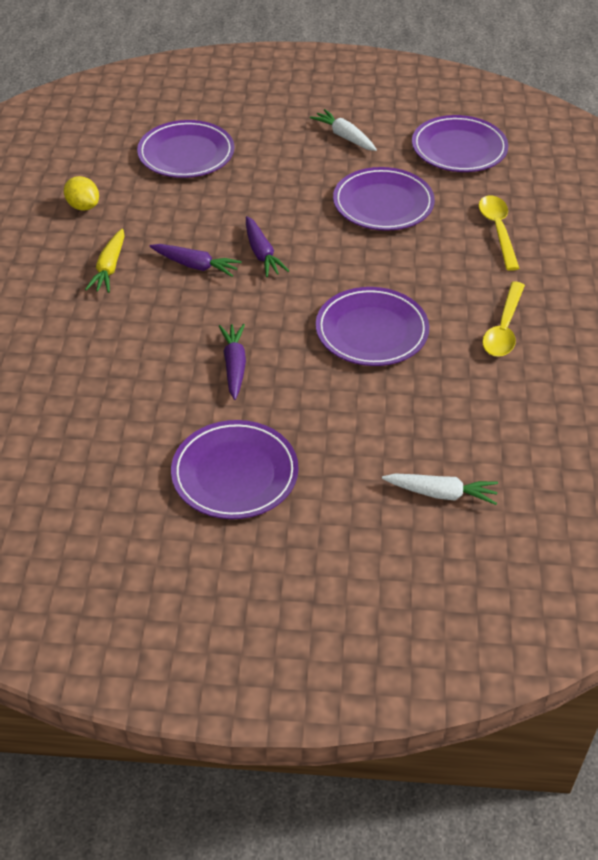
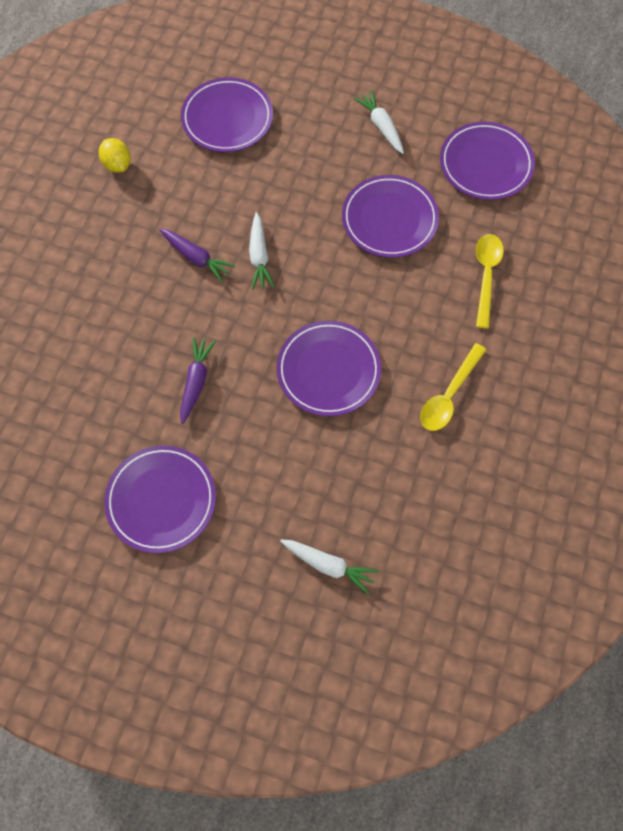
camera: 15 degrees right, 20 degrees up
yellow carrot [85,229,125,293] -> none
purple carrot [246,216,289,277] -> white carrot [249,212,275,290]

